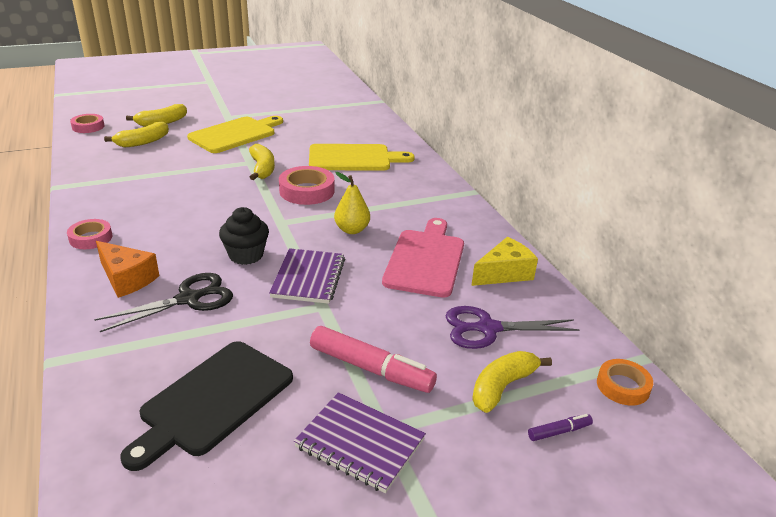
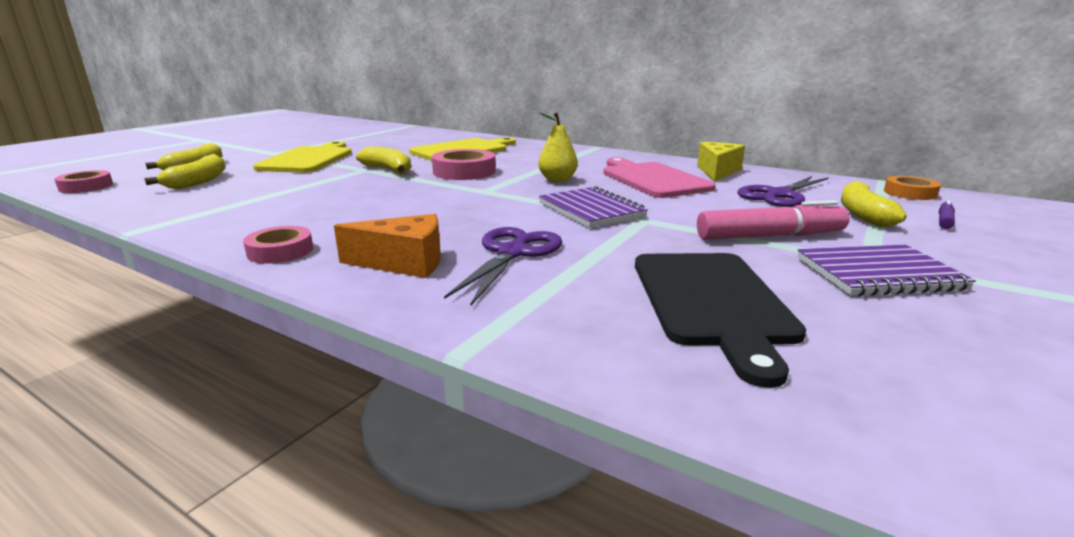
camera: 35 degrees left, 10 degrees down
black scissors [94,273,233,332] -> purple scissors [444,227,562,305]
black cupcake [219,207,269,265] -> none

